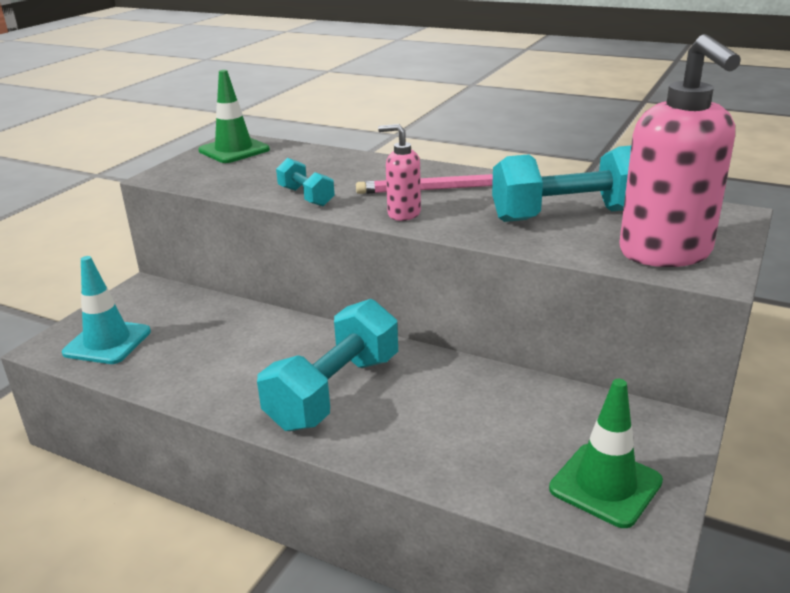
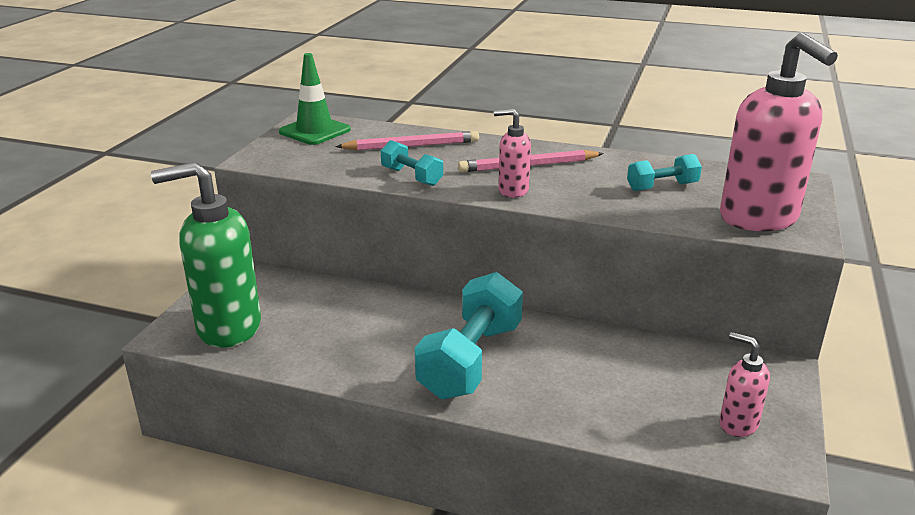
camera: 10 degrees left, 0 degrees up
turquoise traffic cone [62,256,151,364] -> green soap dispenser [151,162,261,348]
turquoise dumbbell [492,146,631,222] -> turquoise dumbbell [627,154,702,191], size x0.52
green traffic cone [549,379,663,528] -> pink soap dispenser [720,332,770,437]
none -> pink pencil [335,131,479,150]

